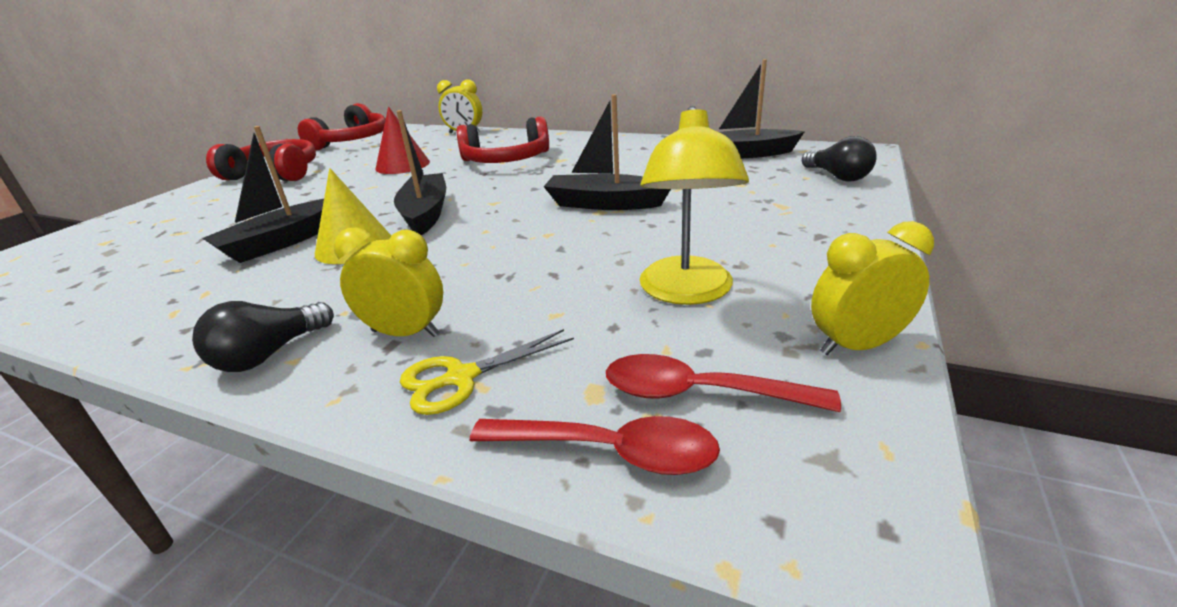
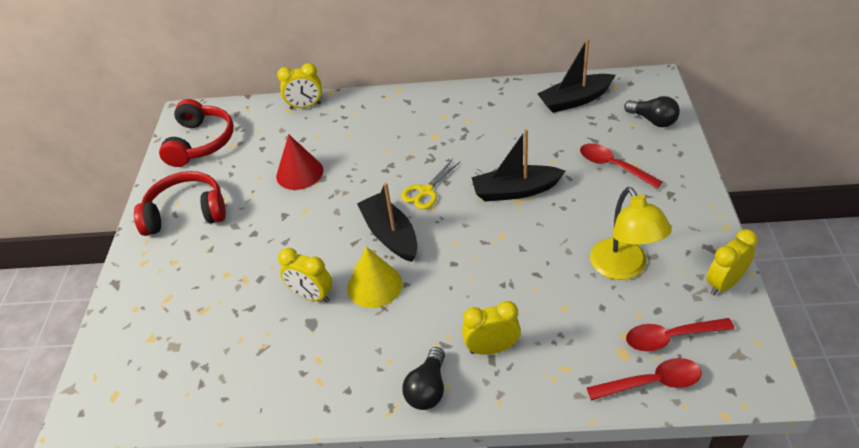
camera: 20 degrees left, 15 degrees up
black boat [202,126,324,263] -> yellow clock [278,248,333,302]
yellow scissors [400,329,574,415] -> yellow scissors moved to [401,159,461,209]
red headphones [456,117,549,163] -> none
none -> red spoon [580,143,662,188]

